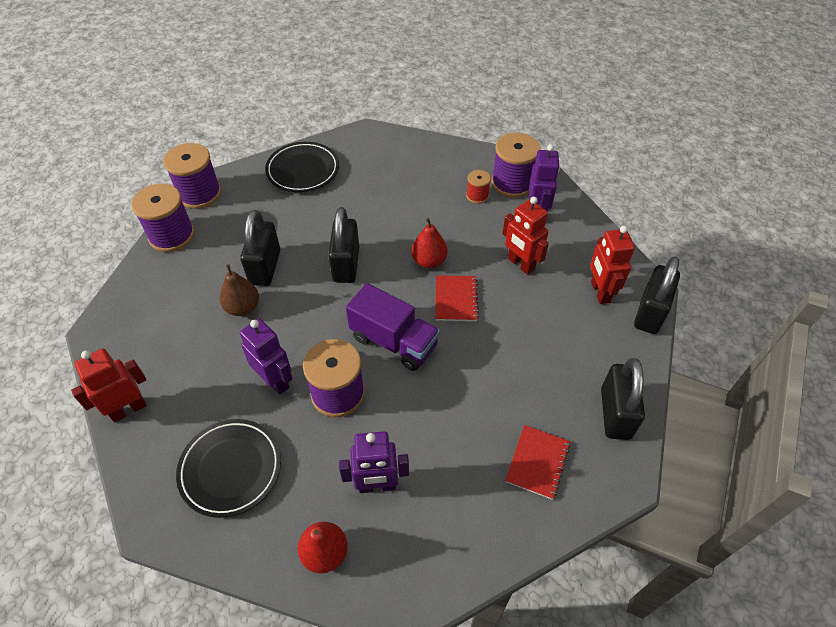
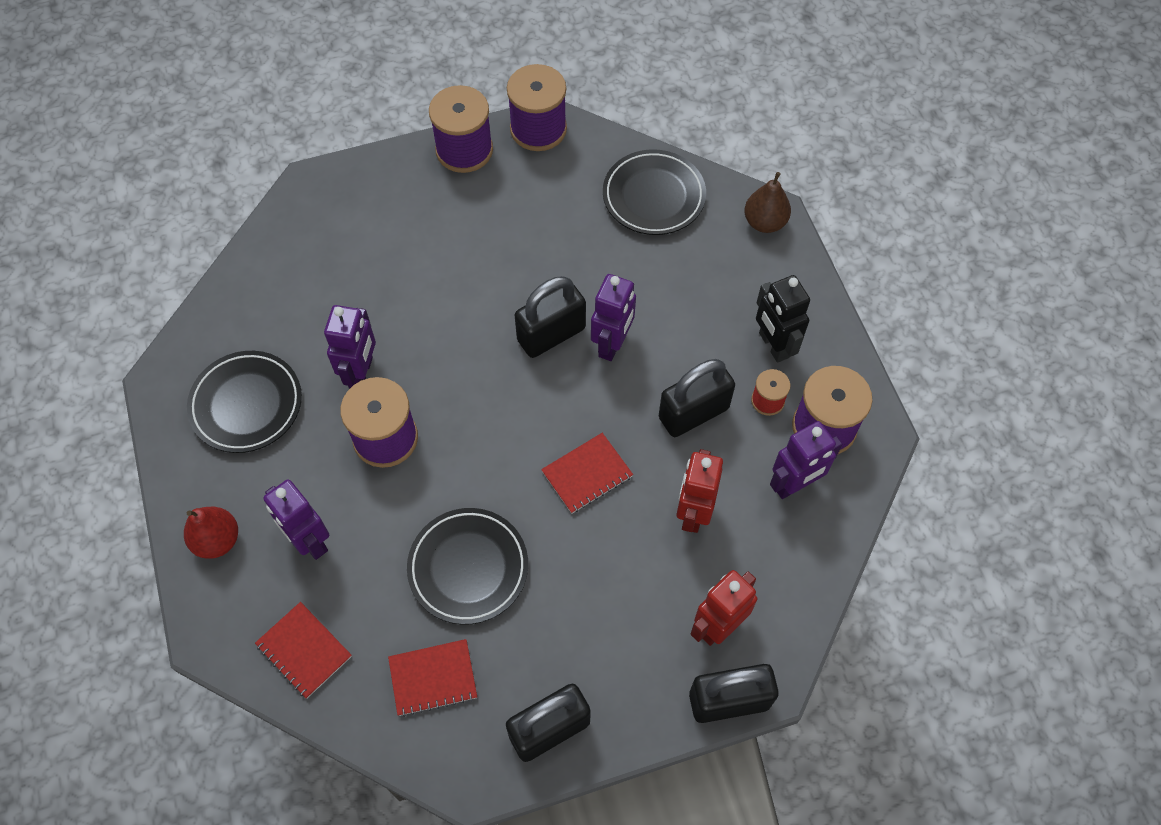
camera: 55 degrees right, 10 degrees up
red robot [71,349,147,422] -> none
brown pear [220,264,259,316] -> brown pear moved to [744,172,791,233]
black padlock [240,210,280,286] -> black padlock moved to [659,359,735,437]
purple truck [346,283,440,371] -> none
red pear [411,218,448,268] -> none
none -> red notebook [255,602,352,698]
none -> black plate [407,508,528,625]
none -> purple robot [591,274,636,361]
none -> black robot [756,275,810,363]

